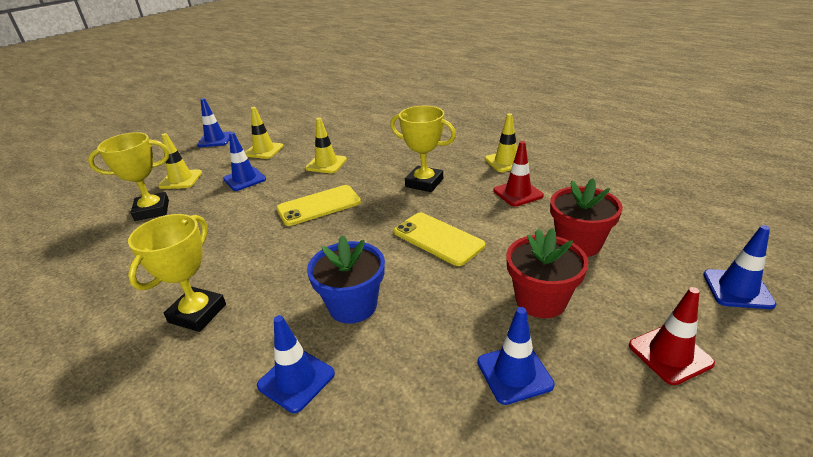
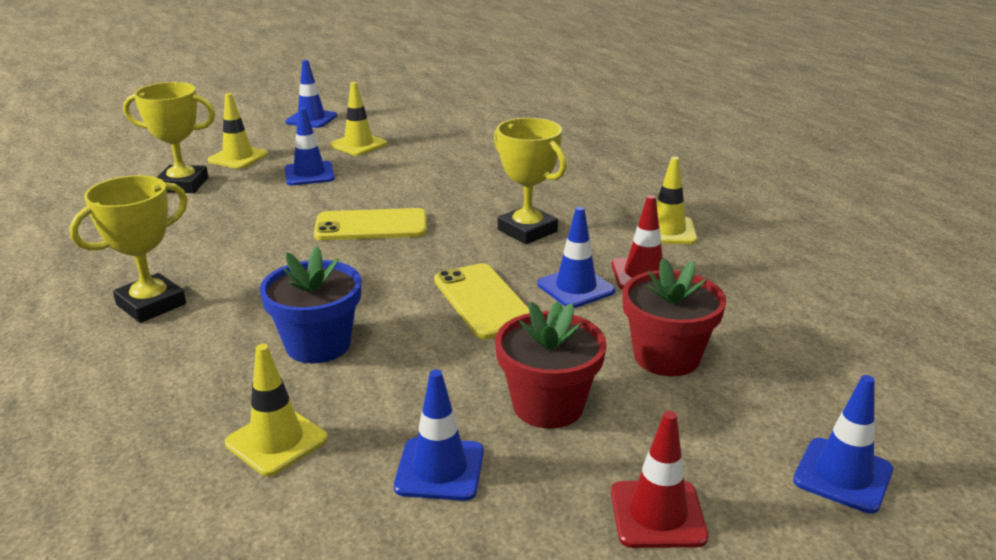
camera: 20 degrees right, 5 degrees down
blue traffic cone [257,315,335,413] -> blue traffic cone moved to [538,206,615,308]
yellow traffic cone [305,118,347,173] -> yellow traffic cone moved to [225,344,328,476]

